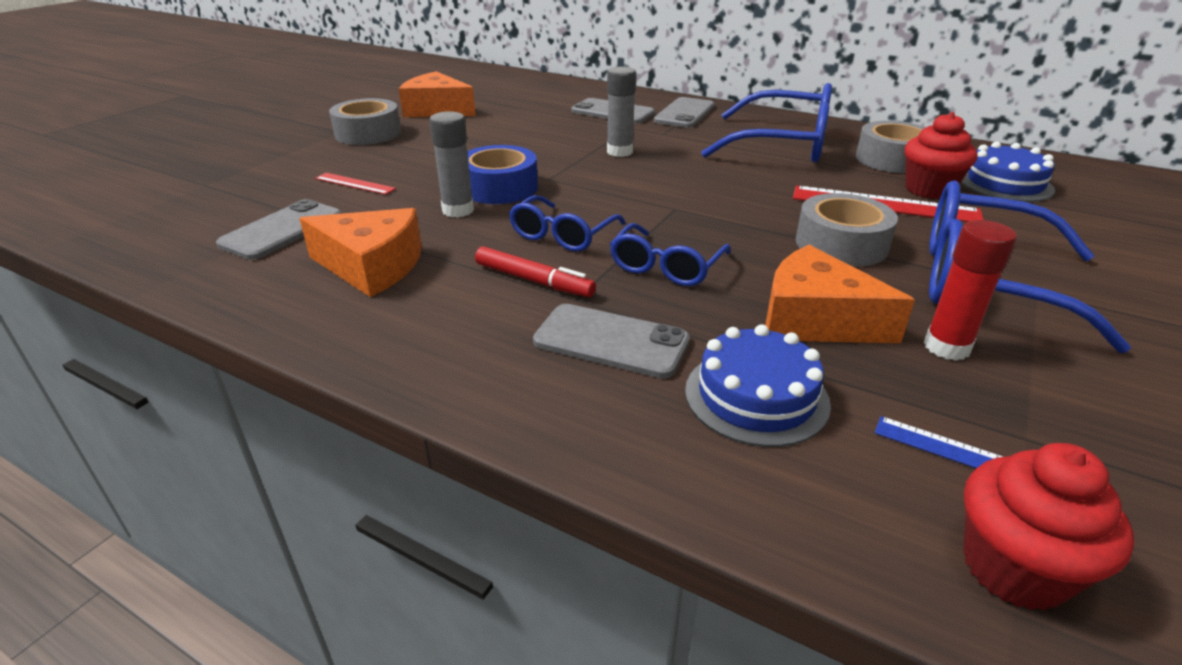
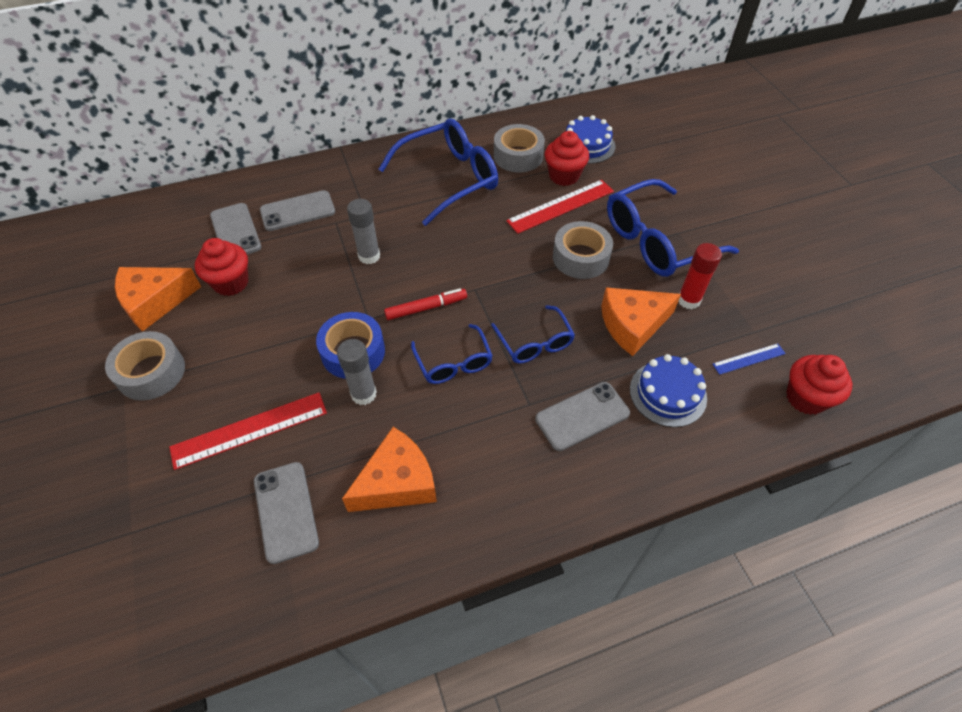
camera: 50 degrees left, 20 degrees up
red ruler [315,173,396,195] -> red ruler [169,393,327,470], size x1.85
red marker [475,246,596,297] -> red marker moved to [384,288,467,320]
grey phone [654,97,715,128] -> grey phone moved to [210,203,261,255]
none -> red cupcake [195,238,248,296]

